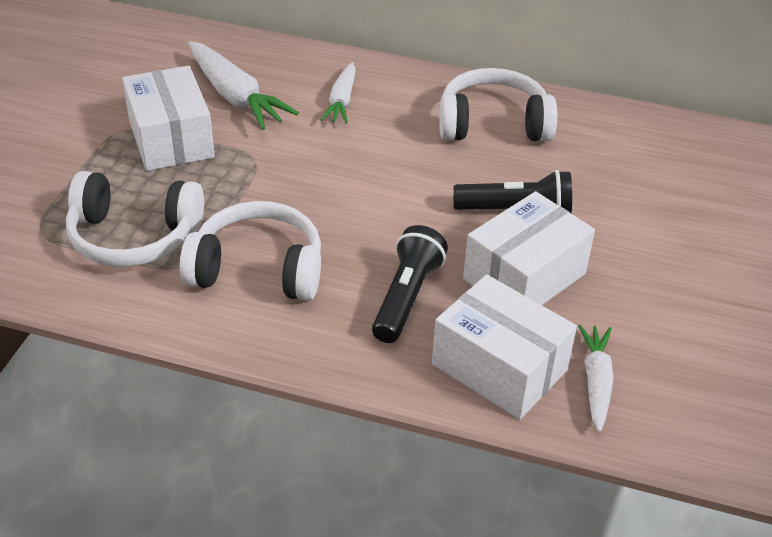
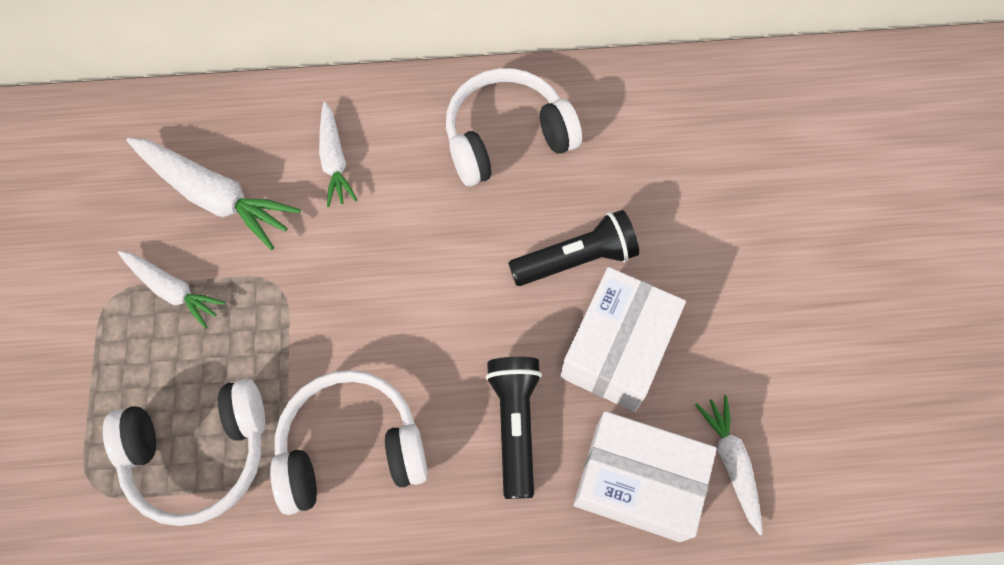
camera: 20 degrees left, 25 degrees up
white box [122,65,215,171] -> white carrot [118,251,226,329]

